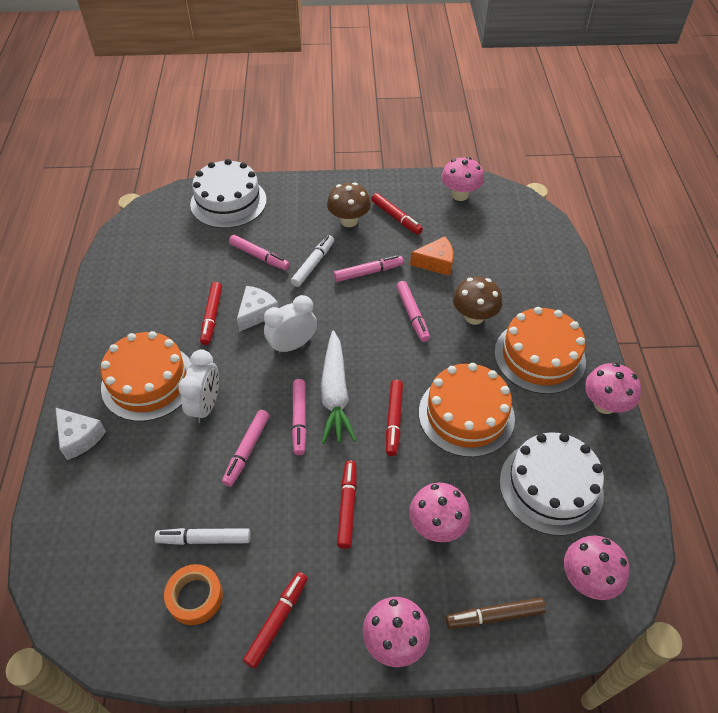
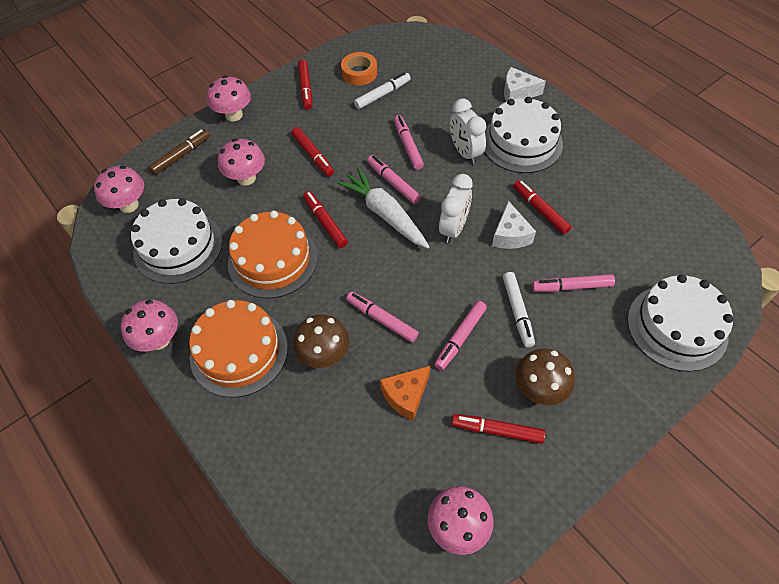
camera: 145 degrees right, 5 degrees up
orange cake [100,331,192,421] -> white cake [484,97,563,173]

